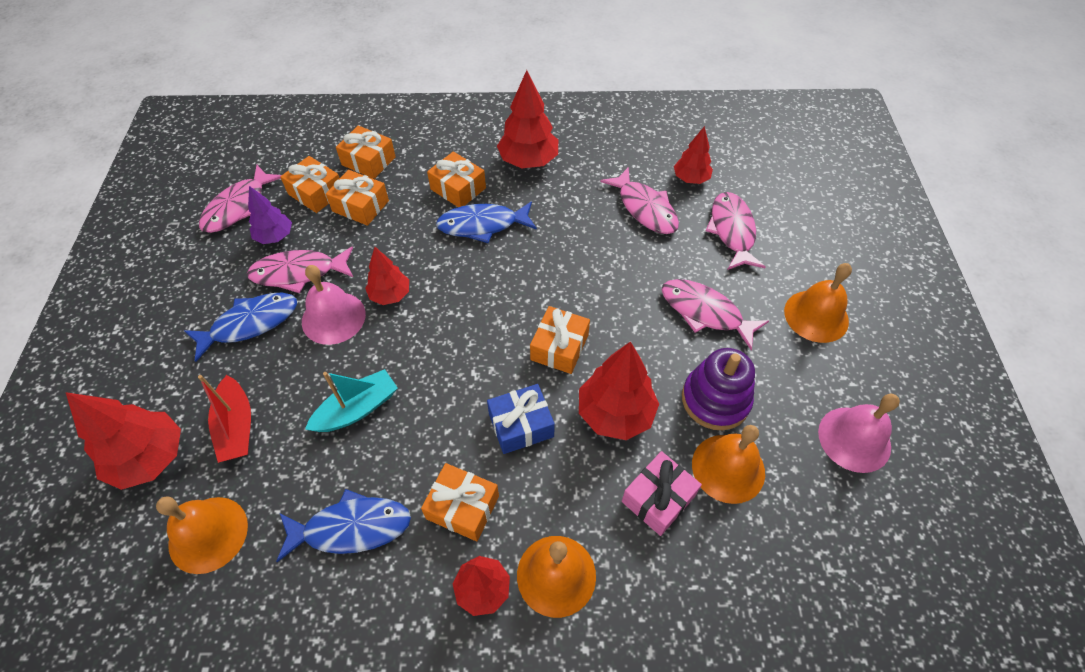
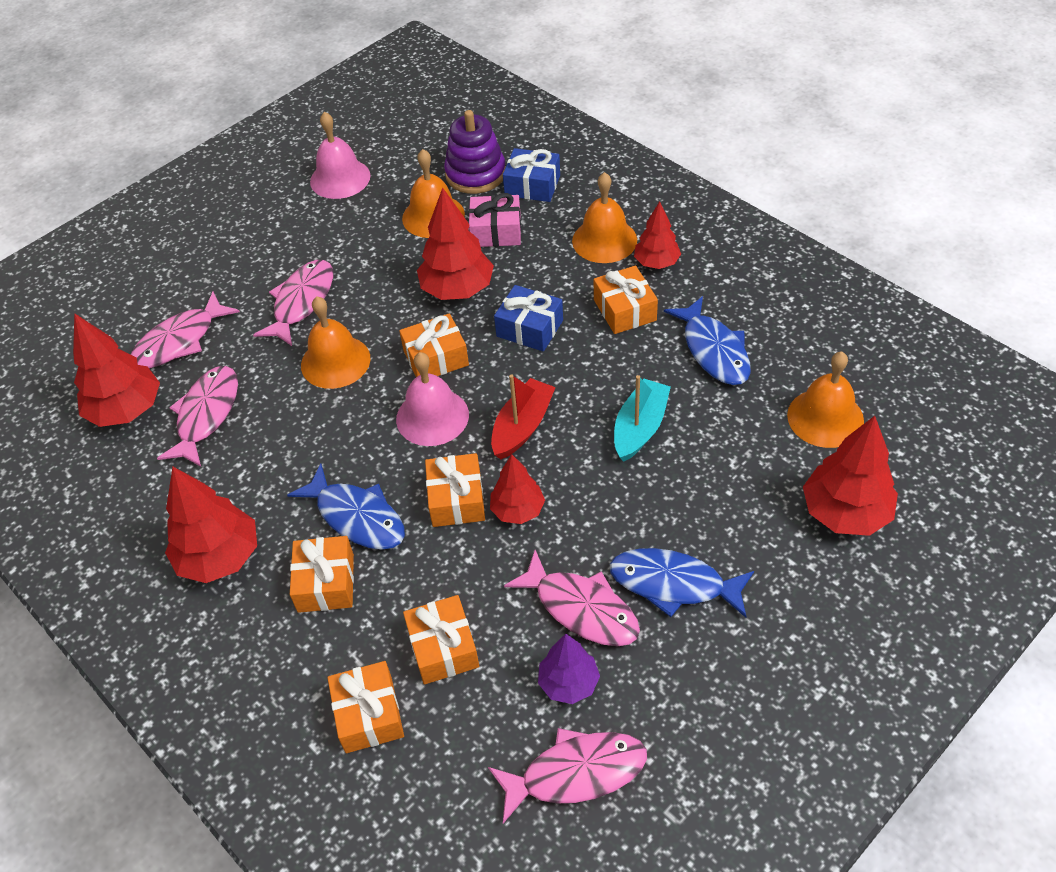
camera: 130 degrees left, 5 degrees down
red boat [198,375,251,463] -> red boat moved to [491,374,556,459]
blue fish [276,489,411,562] -> blue fish turned 150 degrees counterclockwise [664,296,751,385]
orange gift [280,156,340,213] -> orange gift moved to [425,453,485,527]
pink bell [302,265,366,345] -> pink bell moved to [396,352,469,446]
turquoise boat [305,369,398,432] -> turquoise boat turned 105 degrees clockwise [614,375,671,462]
pink fish [662,279,769,350] -> pink fish turned 150 degrees counterclockwise [253,260,333,346]
red tree [674,126,713,184] -> red tree [73,313,160,427], size x1.62
purple stacking toy [682,348,755,430] -> purple stacking toy moved to [444,110,506,194]
orange bell [784,263,852,343] -> orange bell moved to [301,297,370,389]
none -> blue gift [503,148,560,202]

